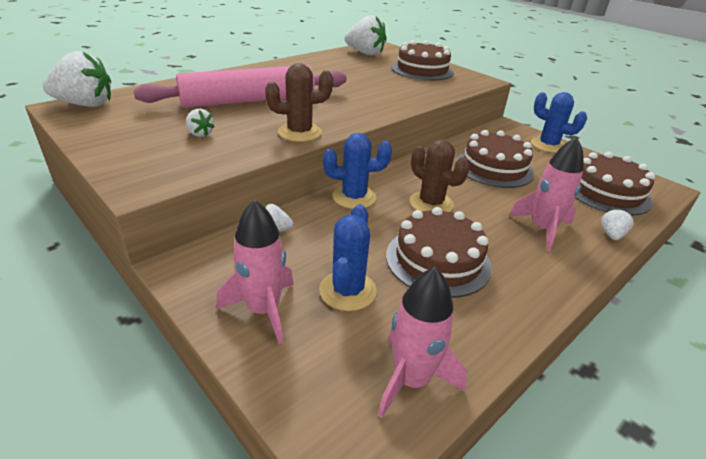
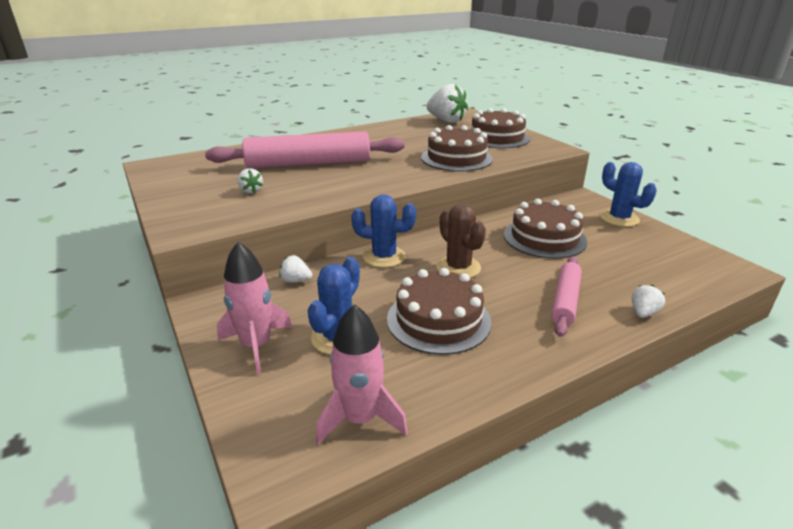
camera: 15 degrees right, 5 degrees down
white strawberry [43,51,111,107] -> none
brown cactus [265,63,333,142] -> none
pink rocket [509,137,584,251] -> pink rolling pin [551,256,582,337]
brown cake [575,152,655,216] -> brown cake moved to [421,125,493,171]

